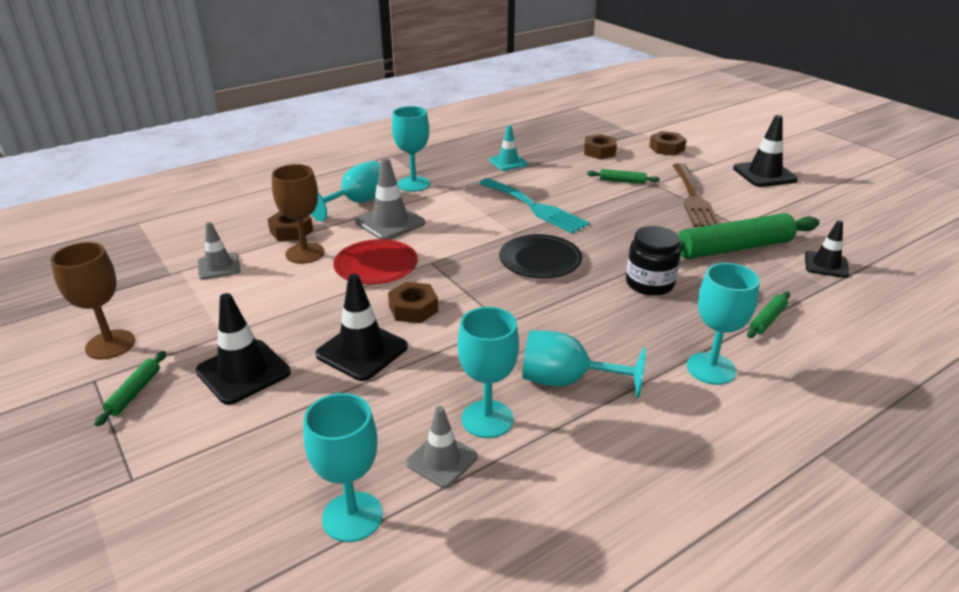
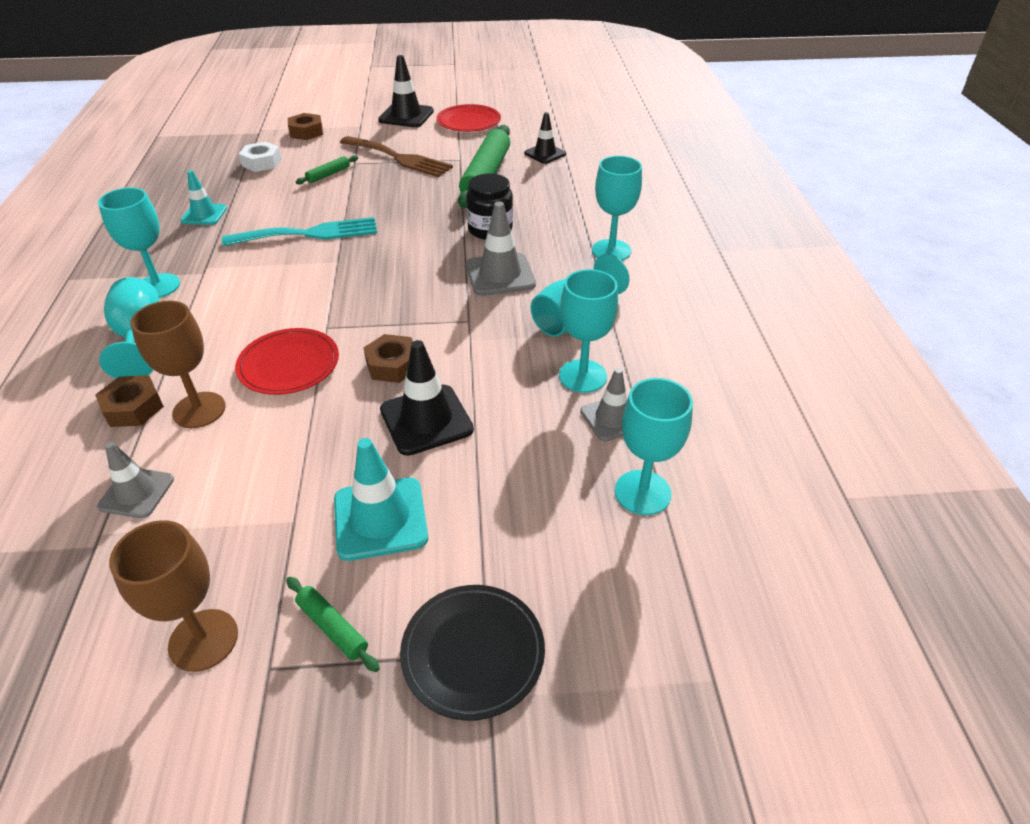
camera: 60 degrees left, 10 degrees up
black traffic cone [196,293,291,405] -> turquoise traffic cone [334,438,428,561]
grey traffic cone [355,158,425,240] -> grey traffic cone moved to [466,201,536,296]
black plate [499,234,582,278] -> black plate moved to [400,585,545,721]
brown nut [584,134,617,159] -> white nut [239,142,282,172]
green rolling pin [747,291,790,338] -> none
none -> red plate [437,104,501,132]

